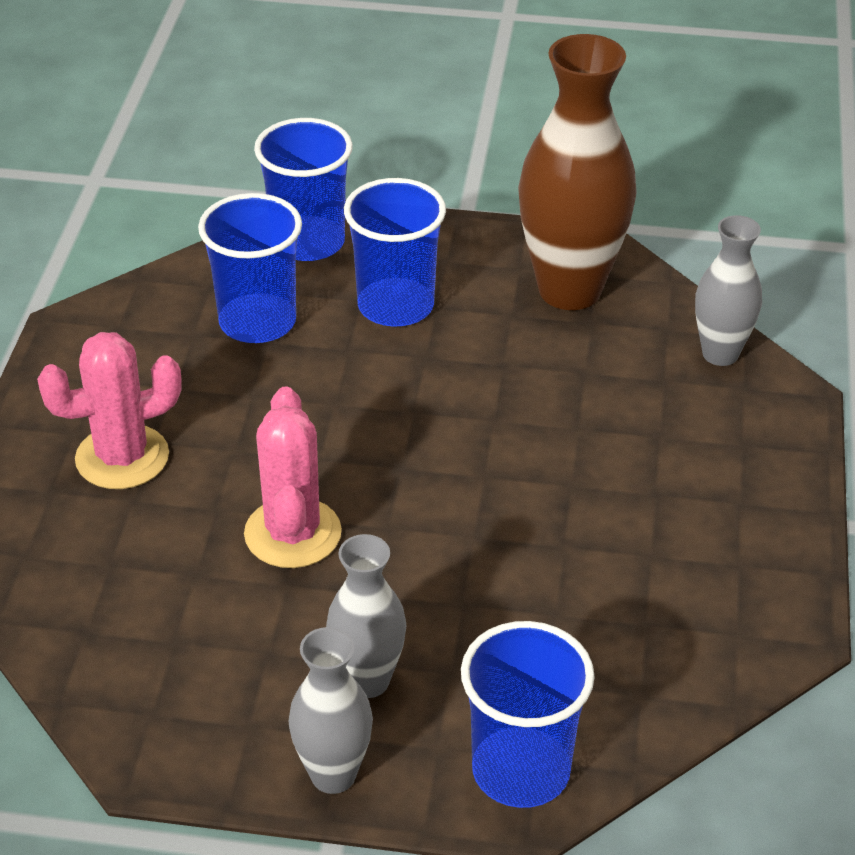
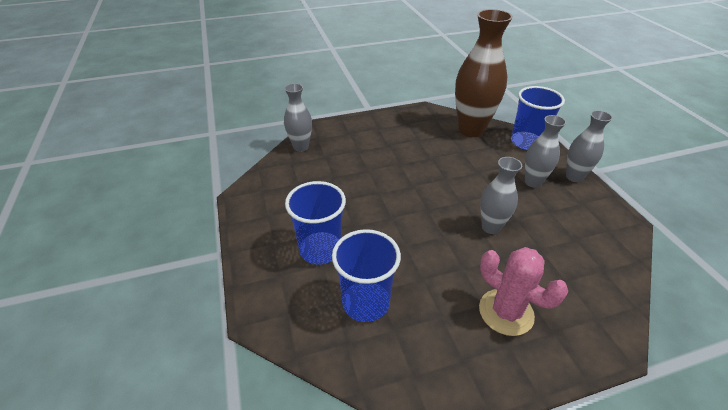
camera: 115 degrees left, 0 degrees up
pink cactus [244,387,342,568] -> grey vase [480,157,522,234]
blue cup [254,118,353,261] -> none
brown vase [518,34,637,310] -> brown vase moved to [455,9,513,137]

